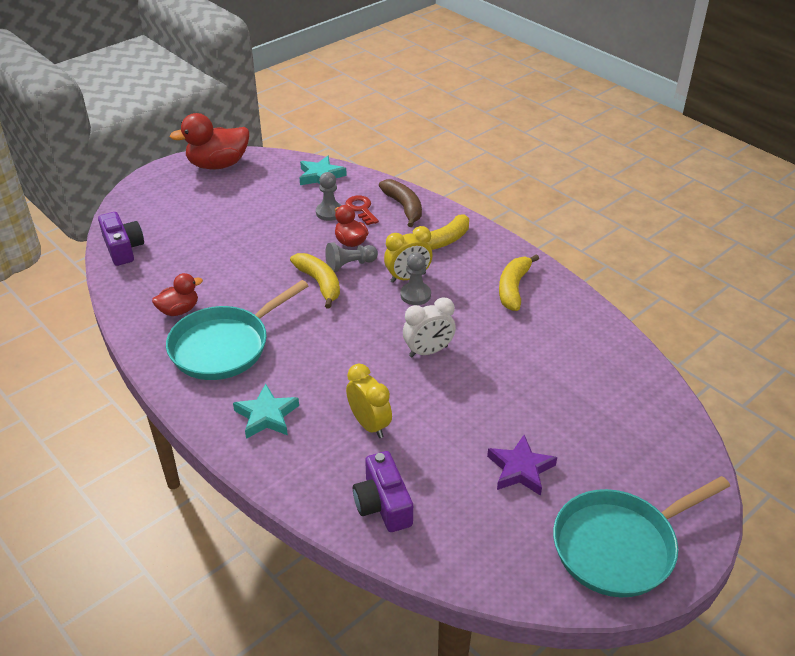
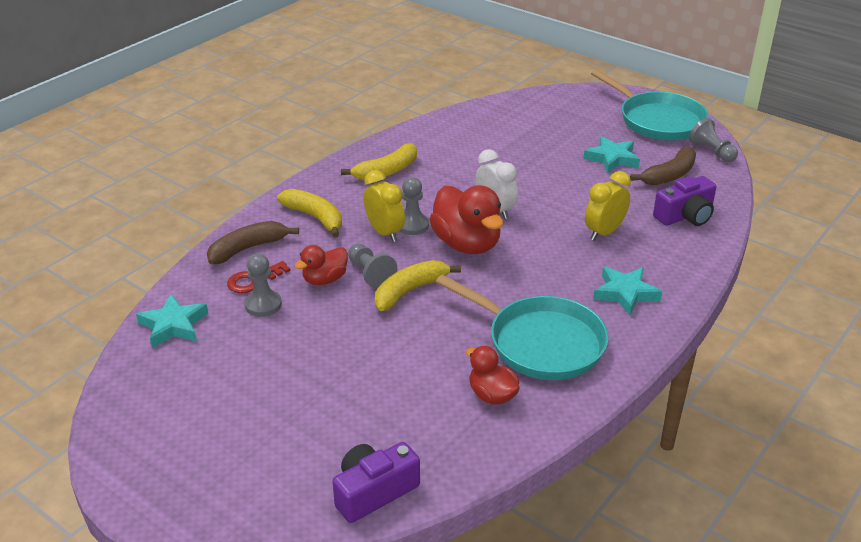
camera: 100 degrees left, 5 degrees down
red duck [170,113,249,169] -> red duck moved to [429,185,504,254]
purple star [487,435,557,496] -> turquoise star [584,136,640,173]
yellow banana [499,254,539,311] -> yellow banana turned 45 degrees counterclockwise [341,143,417,180]
none -> brown banana [630,146,696,185]
none -> grey pawn [689,118,738,162]

